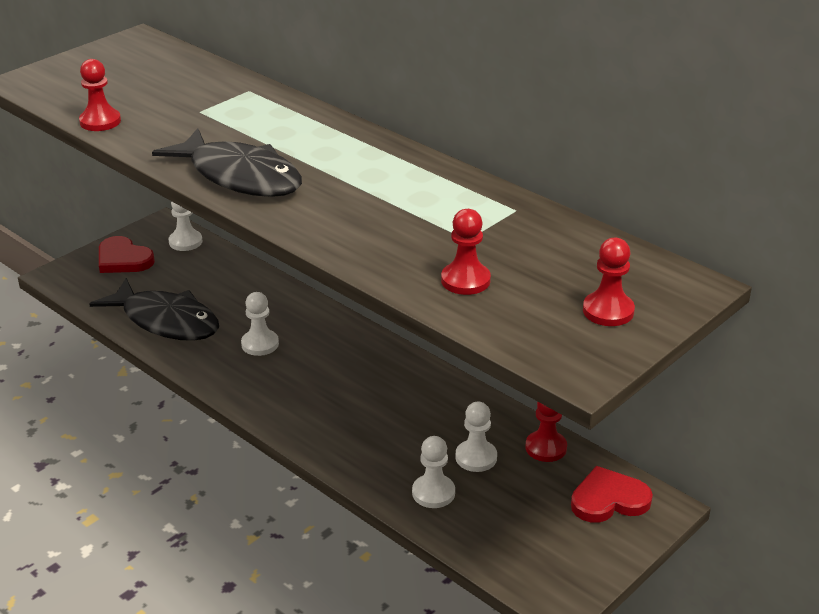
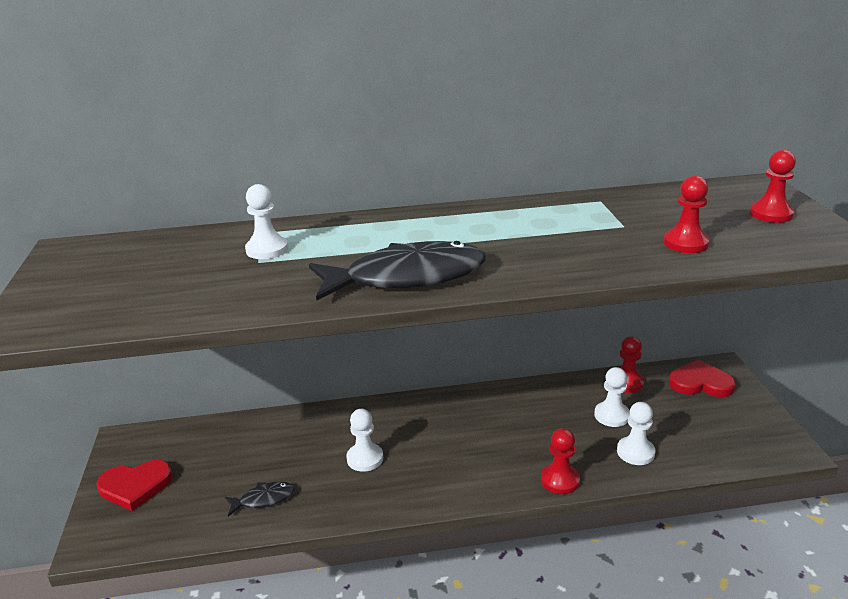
camera: 50 degrees left, 5 degrees down
red pawn [79,59,121,131] -> red pawn moved to [541,428,580,494]
black fish [90,278,219,341] -> black fish [225,482,295,516], size x0.46
white pawn [169,201,202,251] -> white pawn moved to [245,184,288,259]
red heart [571,466,653,523] -> red heart turned 75 degrees clockwise [669,359,736,397]

